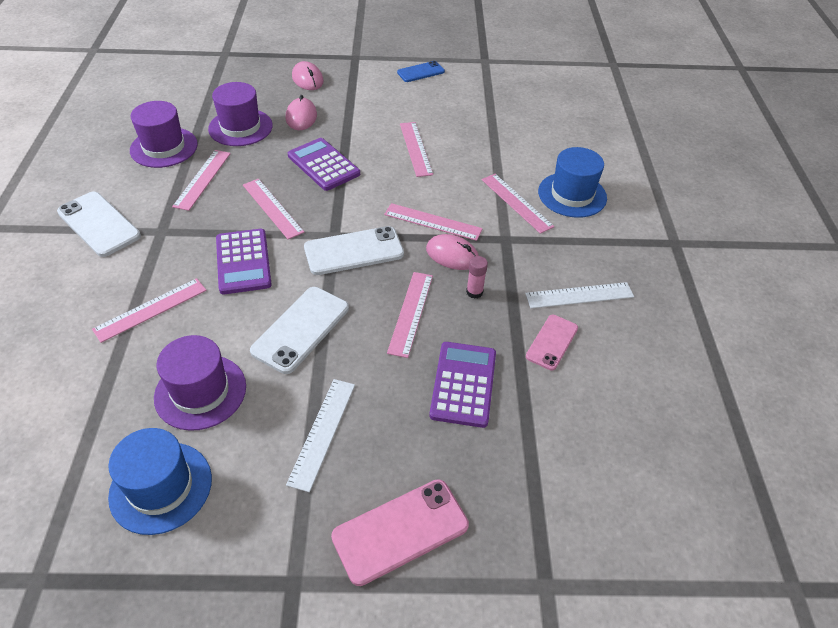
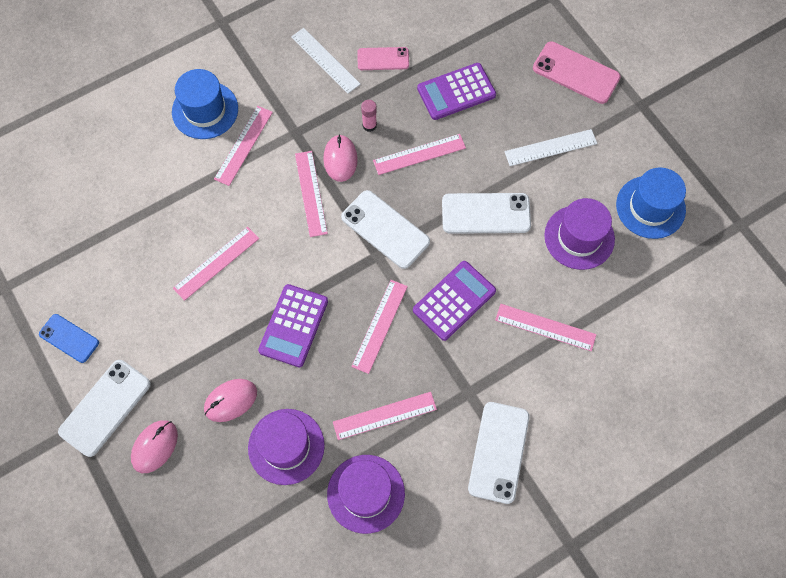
camera: 120 degrees left, 20 degrees up
none -> white phone [58,360,151,457]

